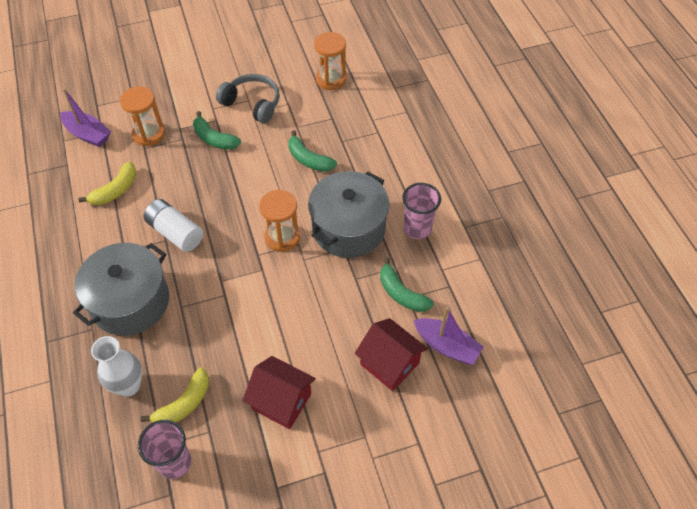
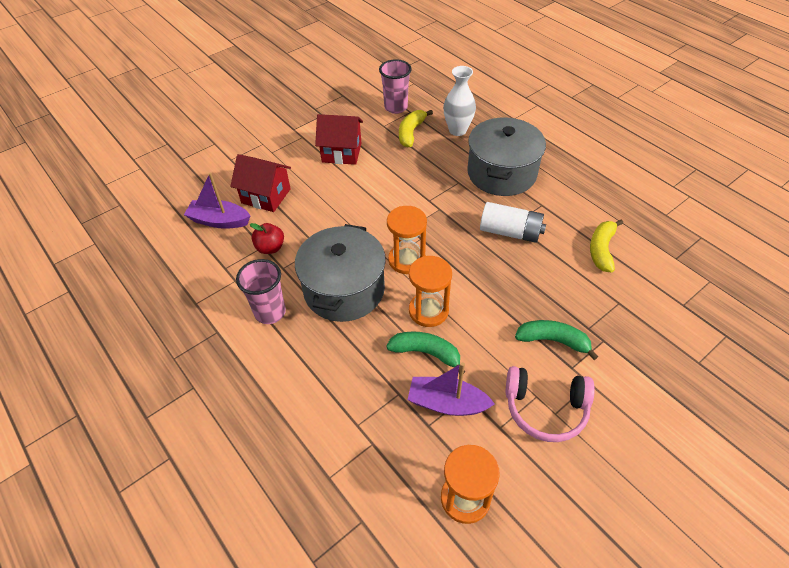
camera: 160 degrees right, 5 degrees down
purple boat [60,88,111,147] -> purple boat moved to [408,362,495,416]
orange hourglass [120,86,165,146] -> orange hourglass moved to [409,256,452,327]
grey headphones [216,74,280,124] -> pink headphones [506,366,595,442]
green banana [380,257,434,312] -> red apple [250,223,284,254]

